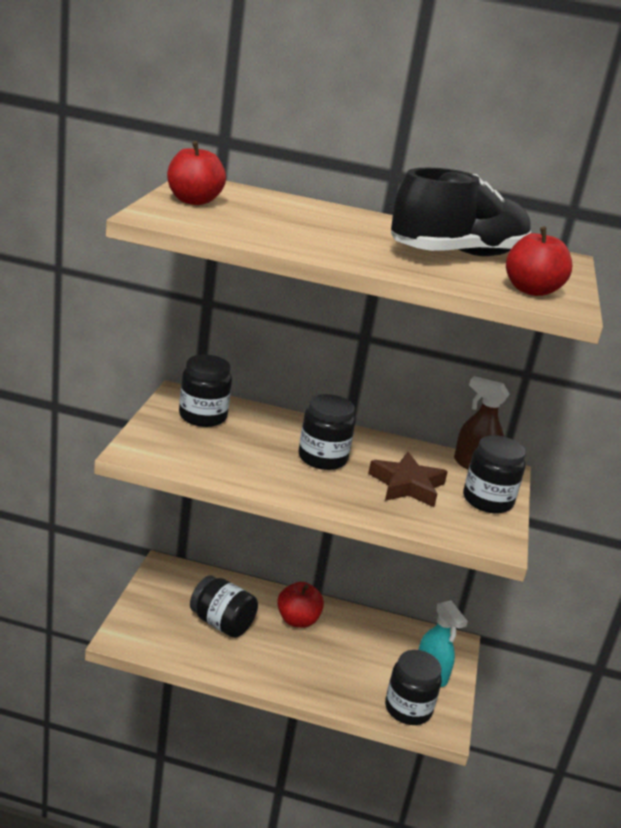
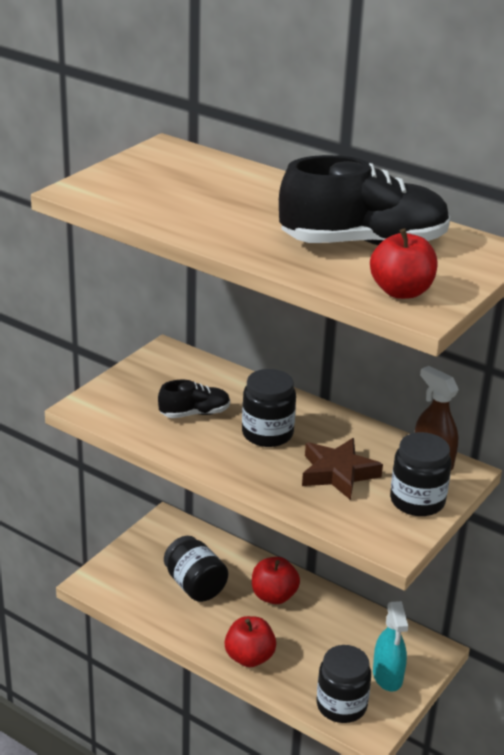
camera: 25 degrees right, 5 degrees up
red apple [167,141,226,205] -> red apple moved to [224,616,276,667]
black jar [179,355,232,427] -> none
none -> black shoe [158,380,230,418]

